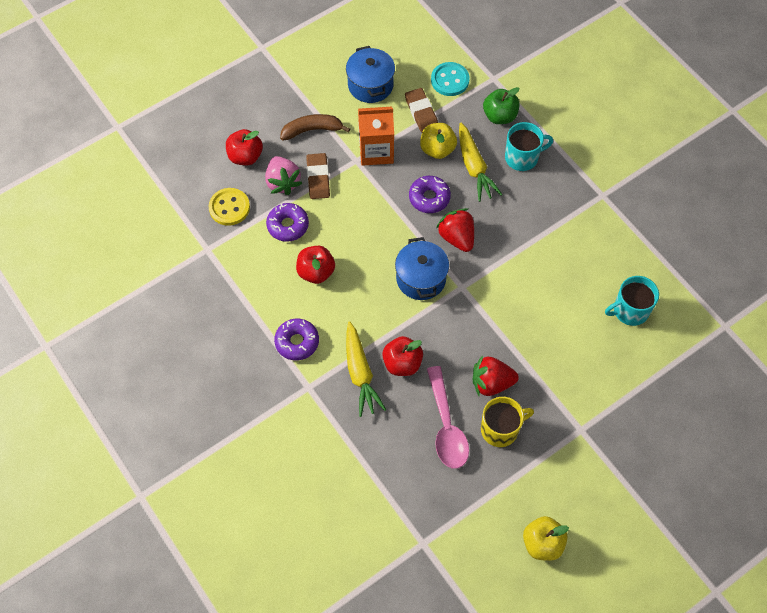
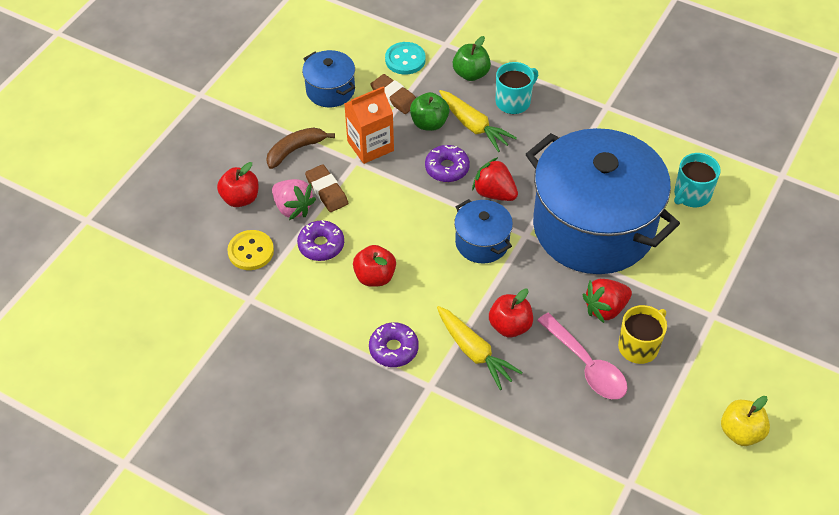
camera: 25 degrees left, 10 degrees down
yellow apple [420,123,457,159] -> green apple [410,92,449,131]
none -> blue pot [526,128,680,274]

